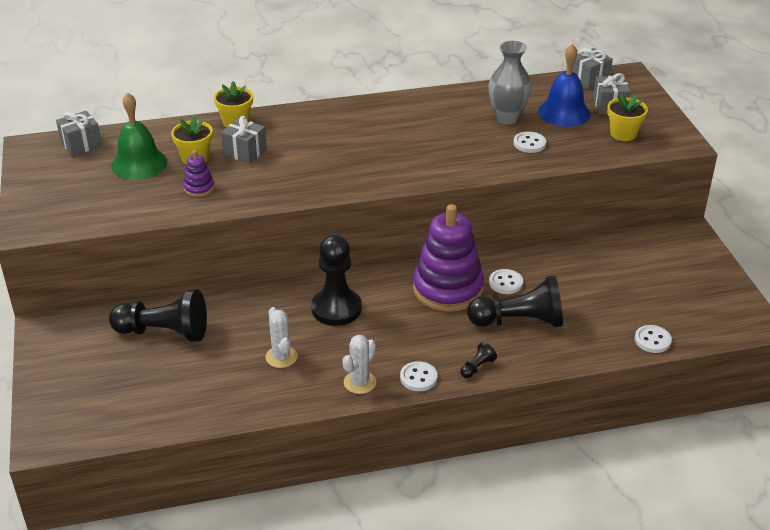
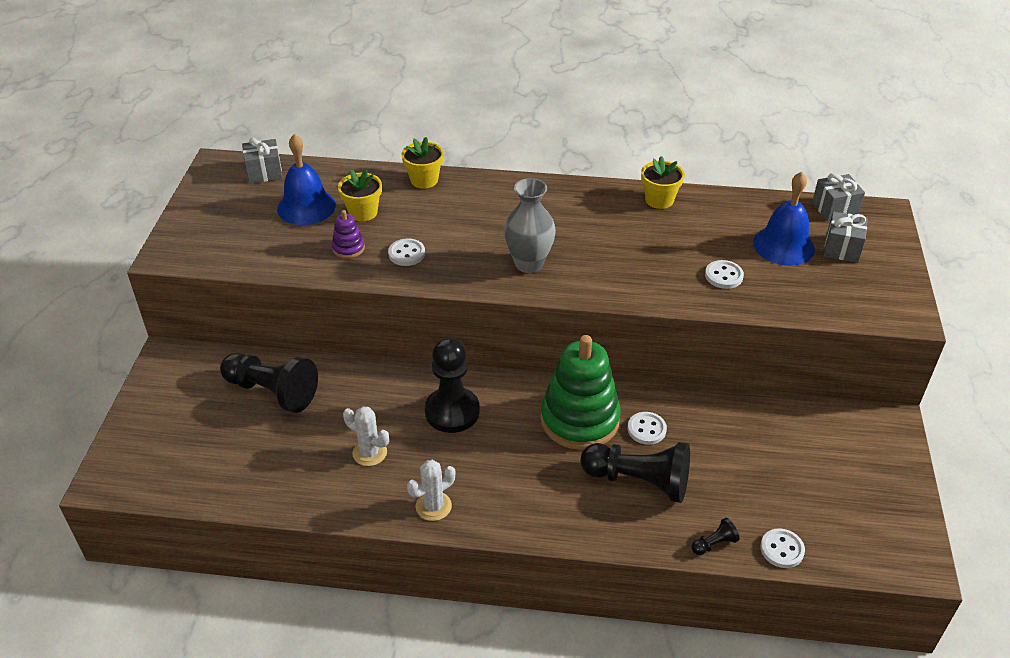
camera: 20 degrees right, 5 degrees up
green bell [111,93,167,180] -> blue bell [277,134,336,225]
grey gift [221,116,267,164] -> none
white cactus [265,307,298,368] -> white cactus turned 60 degrees counterclockwise [343,406,389,466]
white button [400,361,438,391] -> white button moved to [388,238,425,266]
purple stacking toy [413,204,484,312] -> green stacking toy [540,335,621,450]
black pawn [460,342,497,378] -> black pawn moved to [692,518,740,555]
grey vase [488,41,532,125] -> grey vase moved to [504,178,556,273]
yellow flower pot [607,93,648,141] -> yellow flower pot moved to [641,156,685,209]

